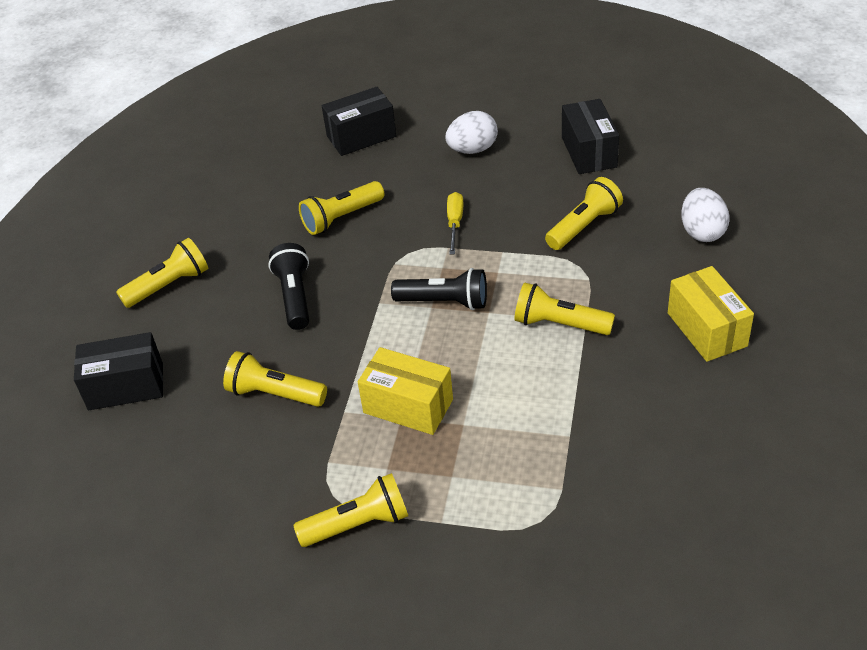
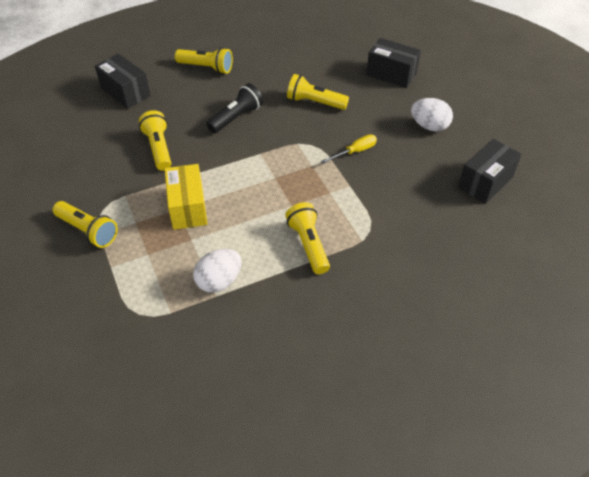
camera: 50 degrees right, 5 degrees up
black flashlight [391,268,487,310] -> none
yellow flashlight [545,177,623,250] -> none
yellow box [668,266,754,362] -> none
white egg [681,188,729,242] -> white egg moved to [193,249,242,293]

